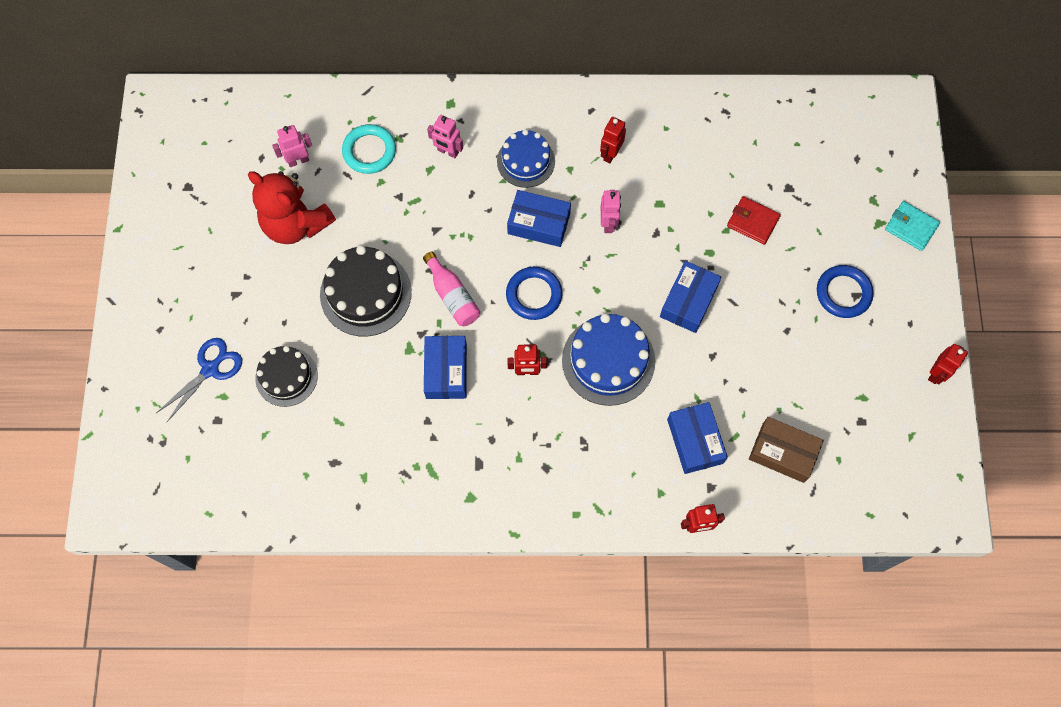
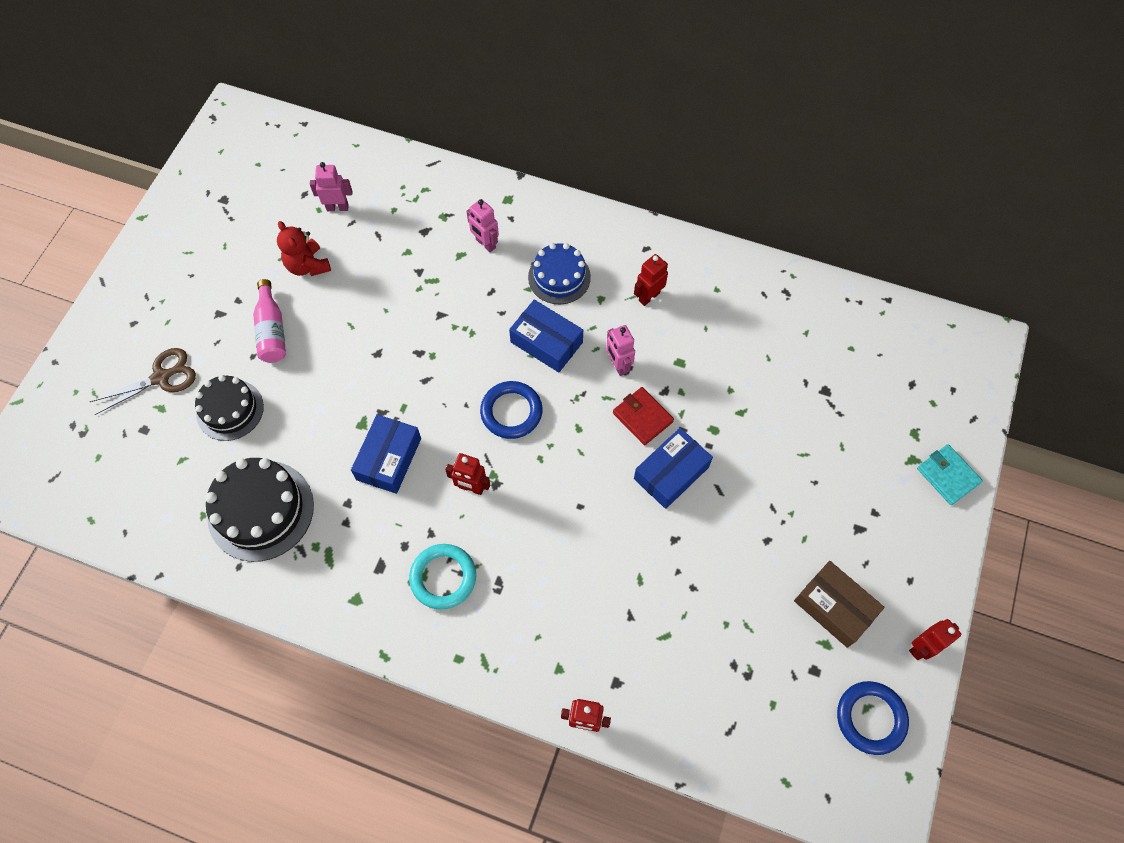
camera: 20 degrees right, 5 degrees down
blue scissors [156,338,242,422] -> brown scissors [90,348,196,415]
red teddy bear [248,171,336,244] -> red teddy bear [277,221,331,276], size x0.61
black cake [320,245,412,337] -> black cake moved to [205,458,314,562]
turquoise ring [342,124,396,174] -> turquoise ring moved to [409,544,476,610]
pink bottle [423,252,480,326] -> pink bottle moved to [253,279,286,363]
blue cake [562,313,655,406] -> none
pink robot [601,190,621,233] -> pink robot turned 135 degrees clockwise [606,325,635,376]
blue box [667,402,728,474] -> none
red wallet [727,196,781,245] -> red wallet moved to [613,387,674,445]
brown box [749,417,824,483] -> brown box moved to [794,561,885,648]
blue ring [817,265,874,318] -> blue ring moved to [837,681,909,755]

